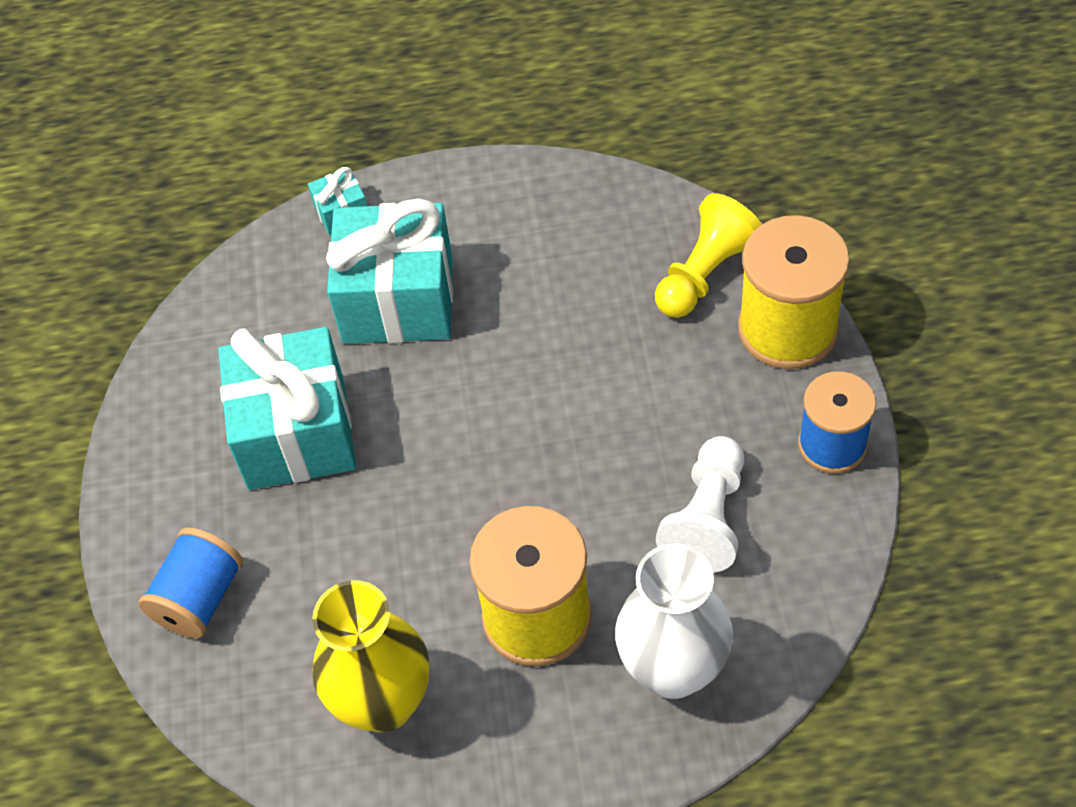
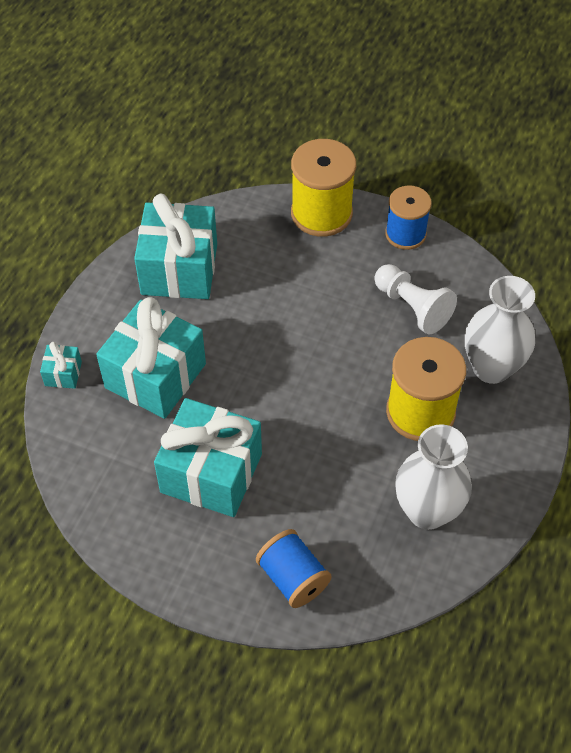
camera: 65 degrees left, 0 degrees up
yellow vase [312,580,429,732] -> white vase [395,424,472,530]
yellow pawn [655,193,762,318] -> none
none -> turquoise gift [134,194,217,299]

